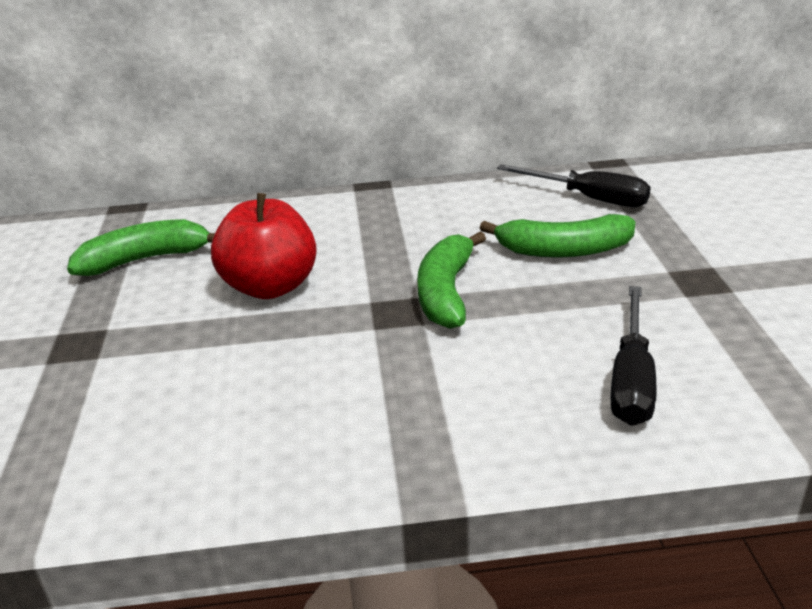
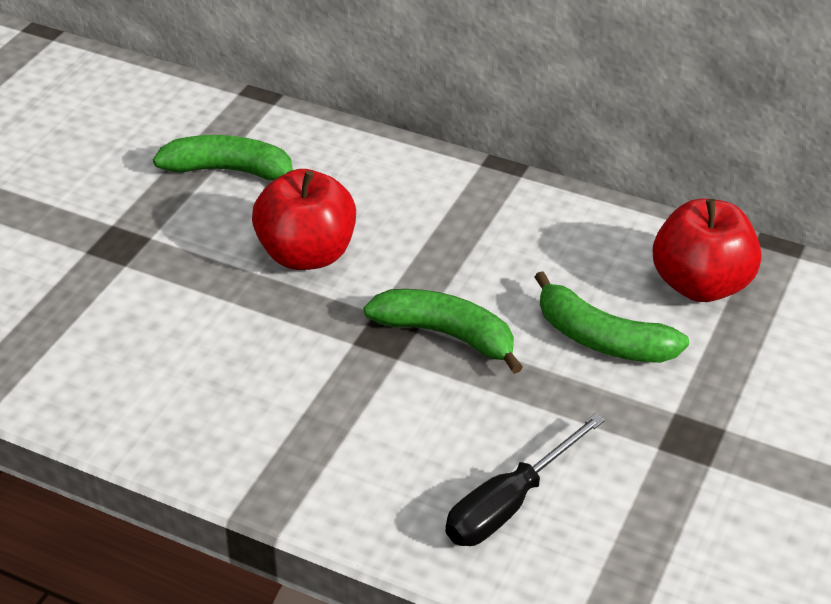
camera: 30 degrees right, 10 degrees up
green banana [417,232,486,329] -> green banana turned 75 degrees clockwise [364,289,523,374]
black screwdriver [497,164,651,207] -> red apple [653,199,762,302]

